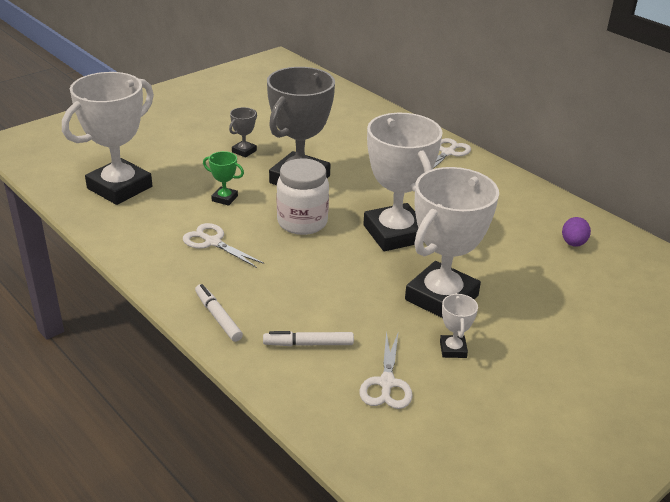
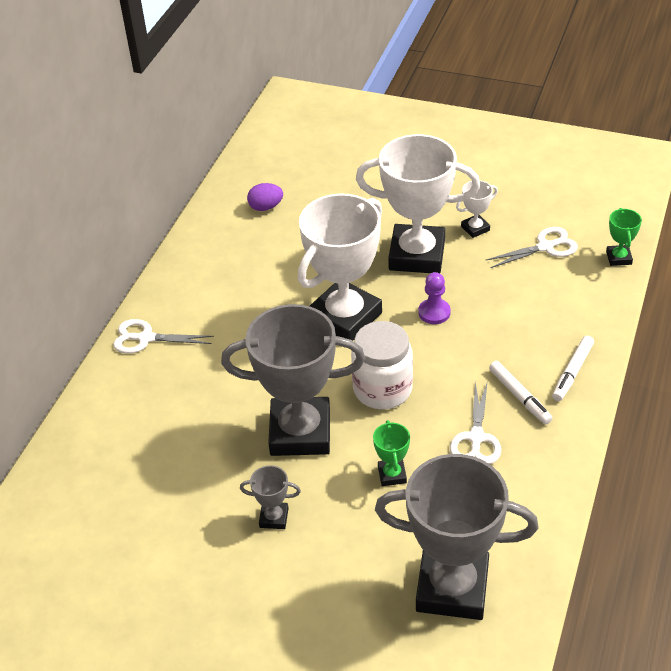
camera: 115 degrees left, 10 degrees up
white trophy [62,72,154,205] -> grey trophy [375,454,539,620]
white marker [263,331,354,346] -> white marker moved to [489,361,553,424]
none -> purple pawn [418,272,451,324]
none -> green trophy [606,208,642,266]

